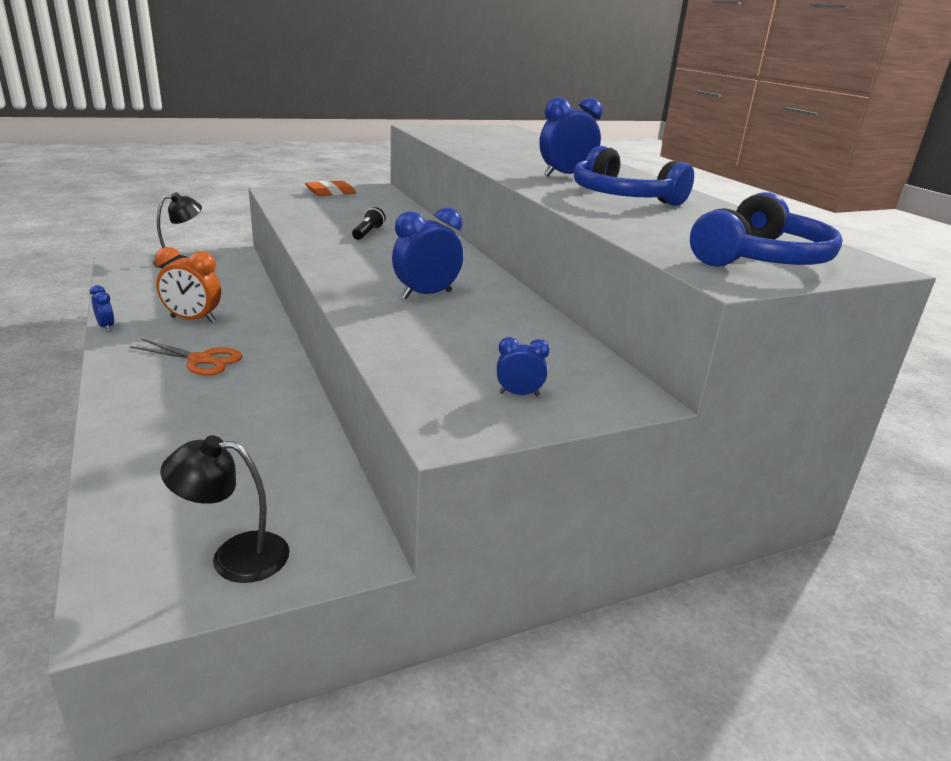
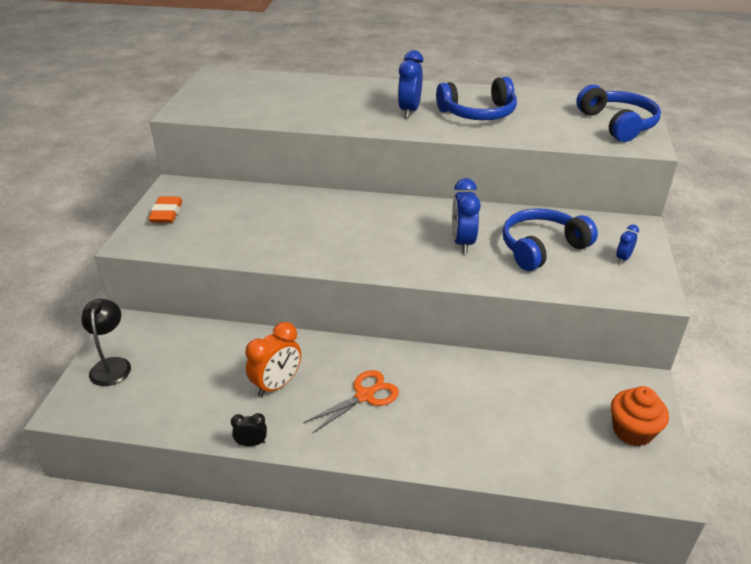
camera: 55 degrees left, 10 degrees up
blue clock [90,285,114,332] -> black clock [231,413,267,446]
black lamp [160,435,290,583] -> orange cupcake [611,386,669,447]
black flashlight [352,207,386,240] -> none
none -> blue headphones [503,208,598,271]

